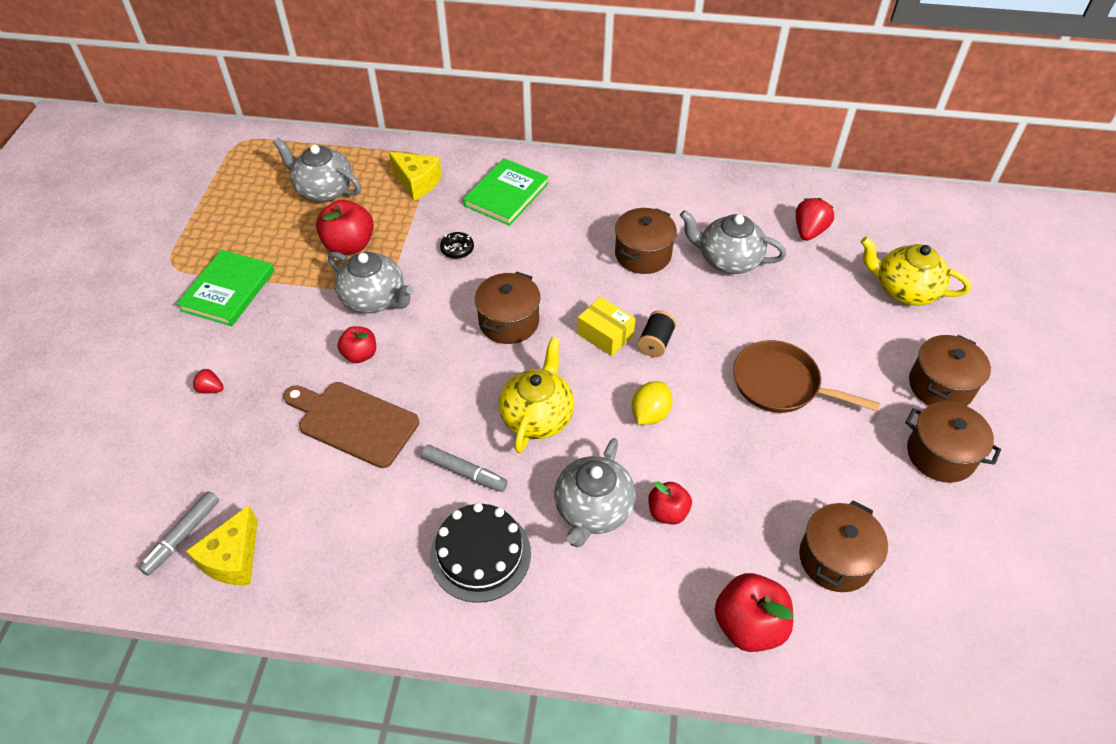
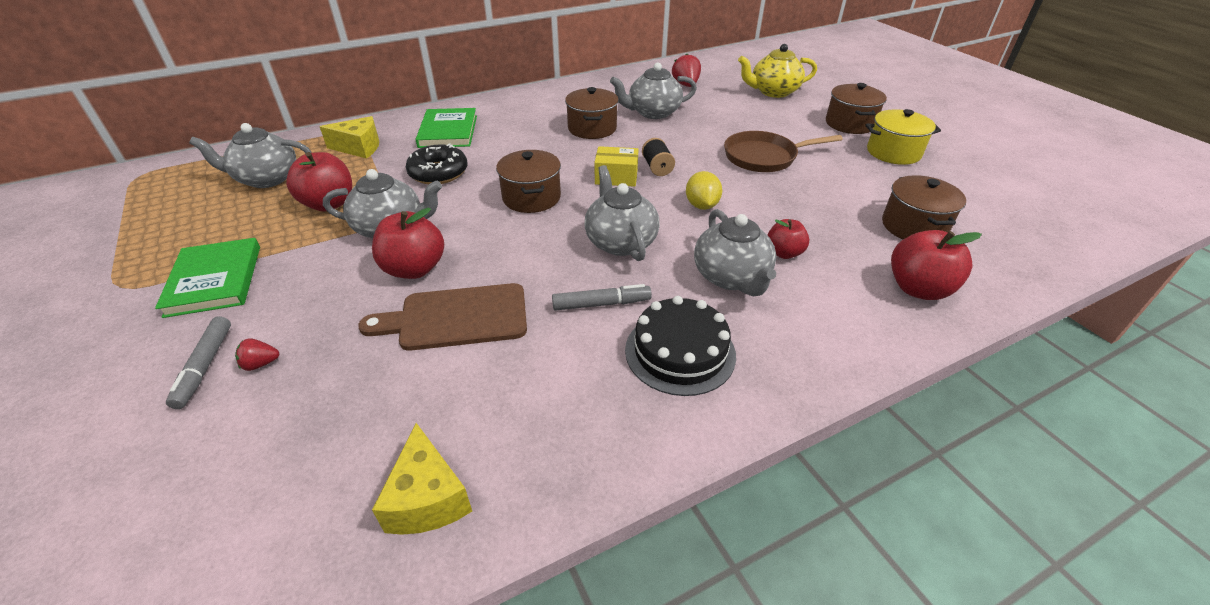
camera: 35 degrees left, 10 degrees down
grey marker [138,491,219,576] -> grey marker moved to [166,316,231,409]
red apple [337,326,376,363] -> red apple [372,208,444,279], size x1.62
black donut [440,232,474,259] -> black donut [406,143,468,184], size x1.81
yellow teapot [499,337,574,453] -> grey teapot [584,165,660,261]
brown pot [905,401,1001,483] -> yellow pot [865,109,941,165]

